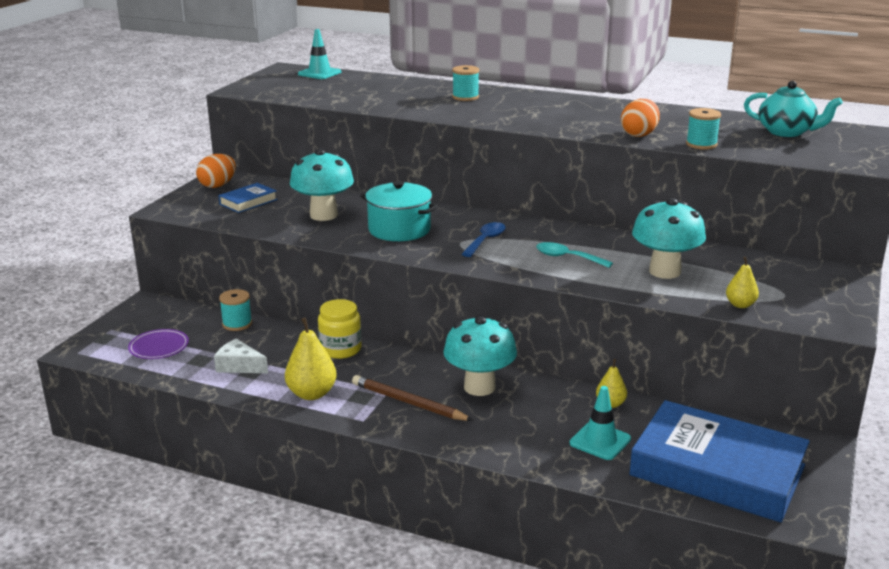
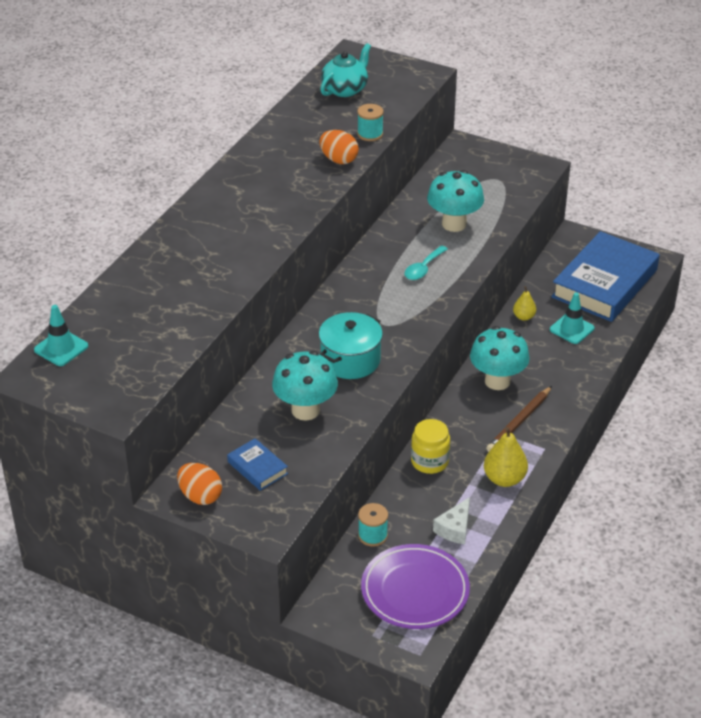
camera: 85 degrees left, 15 degrees up
purple plate [128,329,189,359] -> purple plate [361,544,470,629], size x1.84
turquoise spool [452,65,479,101] -> none
blue spoon [462,222,506,257] -> none
yellow pear [726,257,759,308] -> none

